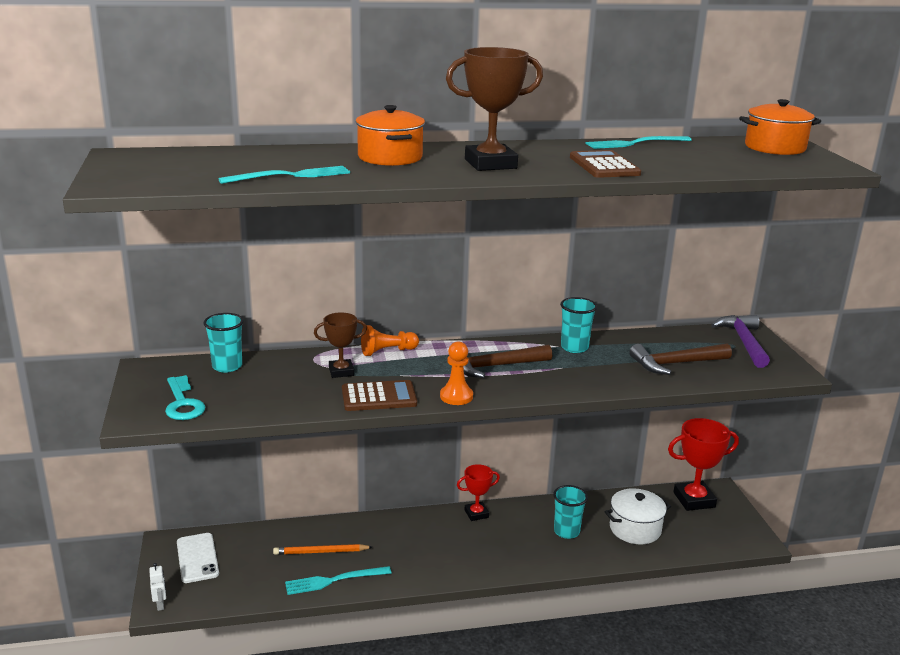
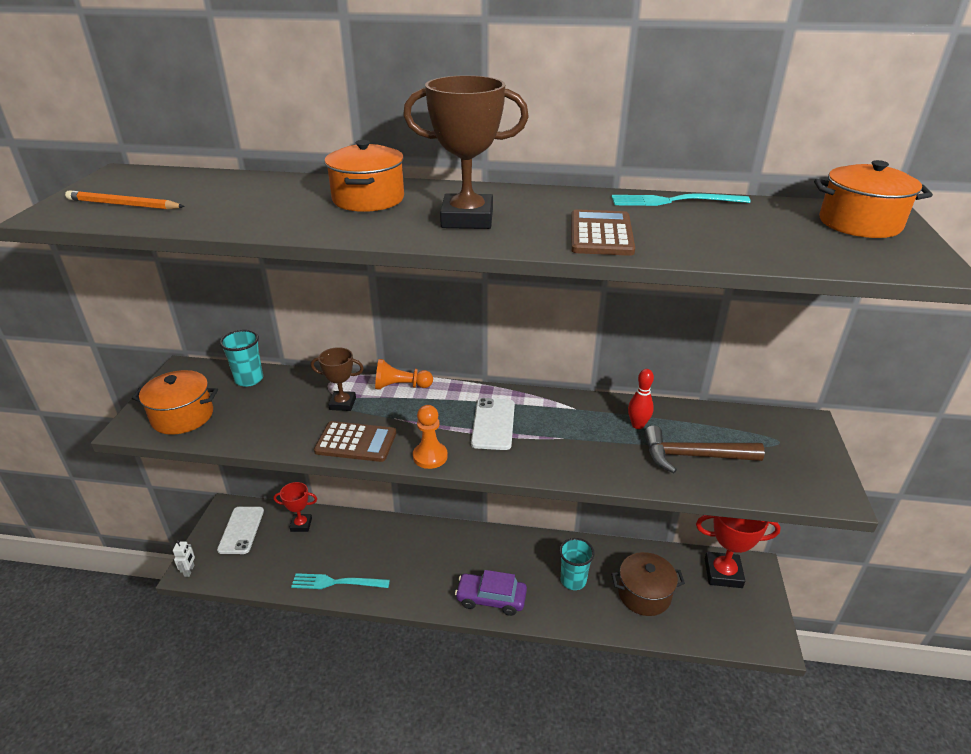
camera: 20 degrees right, 10 degrees up
turquoise key [165,375,205,420] -> orange pot [132,370,218,435]
turquoise fork [218,166,350,184] -> none
orange pencil [273,544,372,555] -> orange pencil moved to [65,191,185,210]
brown hammer [448,344,552,378] -> white phone [471,398,515,450]
red trophy [457,464,500,521] -> red trophy moved to [274,482,317,532]
turquoise cup [560,297,597,353] -> none
white pot [605,488,671,544] -> brown pot [611,552,685,616]
purple hammer [711,315,770,368] -> none
none -> purple car [455,570,527,616]
none -> red bowling pin [628,369,654,429]

